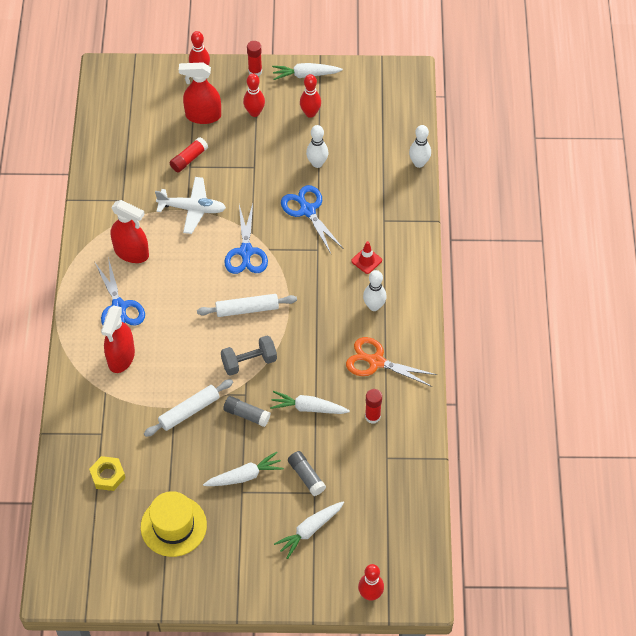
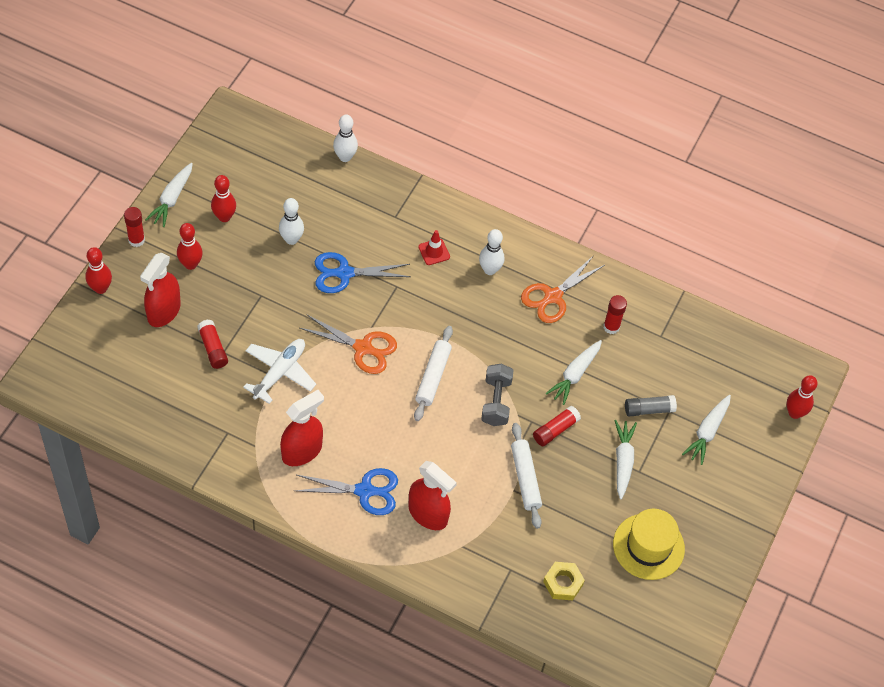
camera: 70 degrees left, 0 degrees up
grey glue stick [223,396,270,427] -> red glue stick [533,406,581,446]
blue scissors [224,204,268,274] -> orange scissors [300,315,397,374]
white carrot [274,501,344,559] -> white carrot turned 45 degrees clockwise [682,395,731,465]

